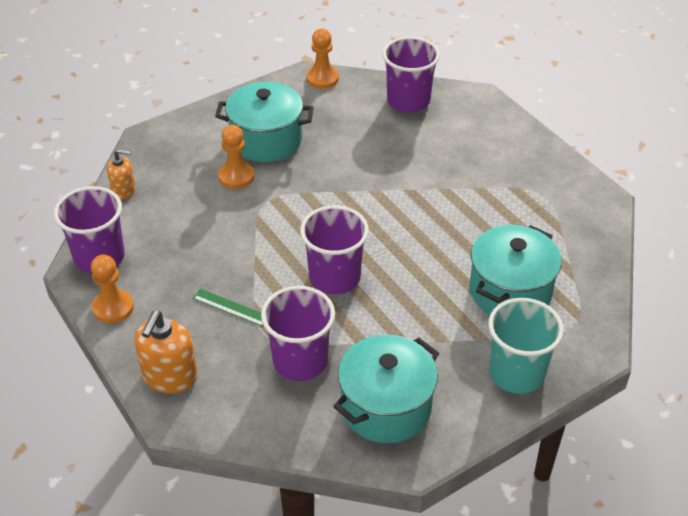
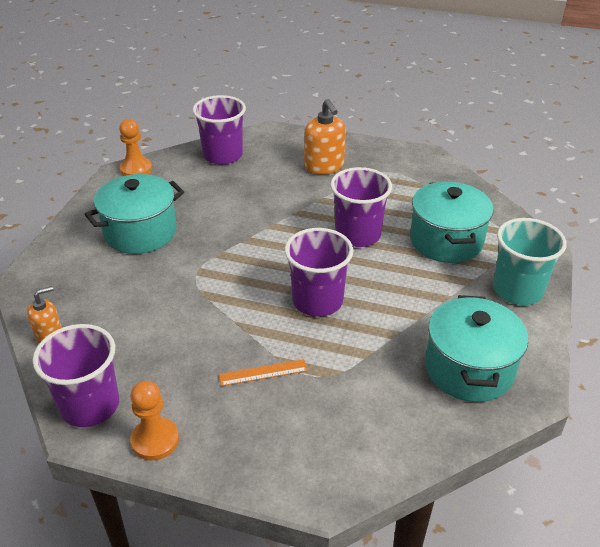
camera: 40 degrees left, 5 degrees down
orange soap dispenser [135,311,198,394] -> orange soap dispenser moved to [304,99,346,175]
green ruler [193,289,264,327] -> orange ruler [219,359,308,386]
orange pawn [218,125,254,189] -> none
purple cup [261,286,335,381] -> purple cup moved to [330,167,392,247]

